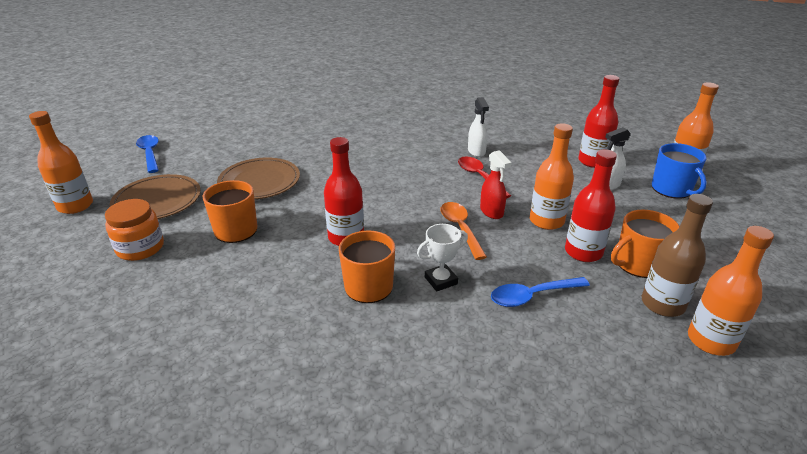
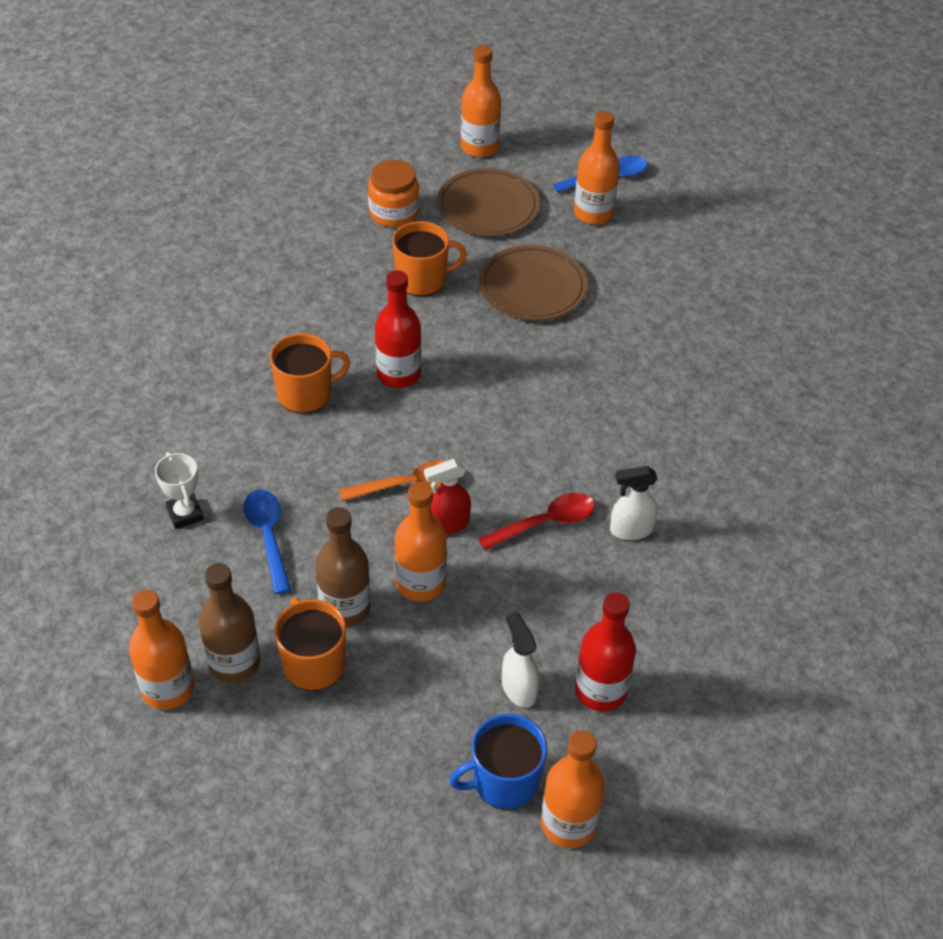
camera: 90 degrees right, 15 degrees up
white trophy [417,224,468,292] -> white trophy moved to [155,452,204,529]
red bottle [565,149,617,262] -> brown bottle [316,507,371,627]
none -> orange bottle [574,111,620,225]

